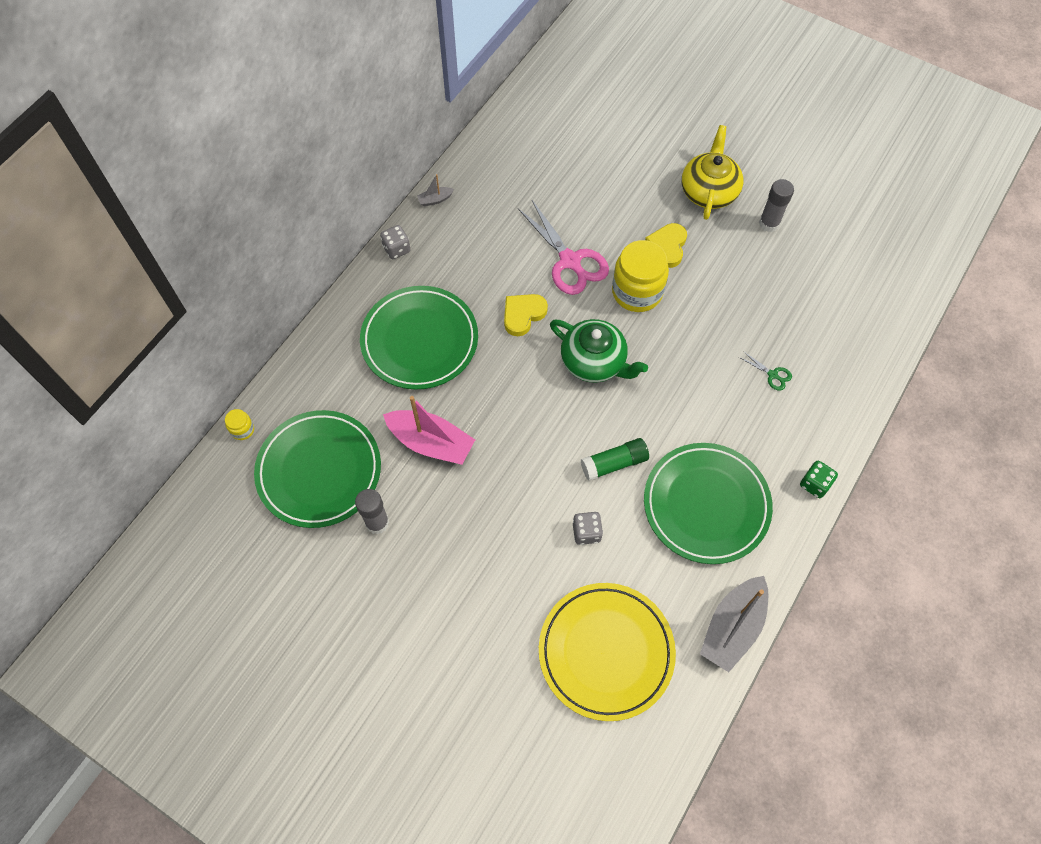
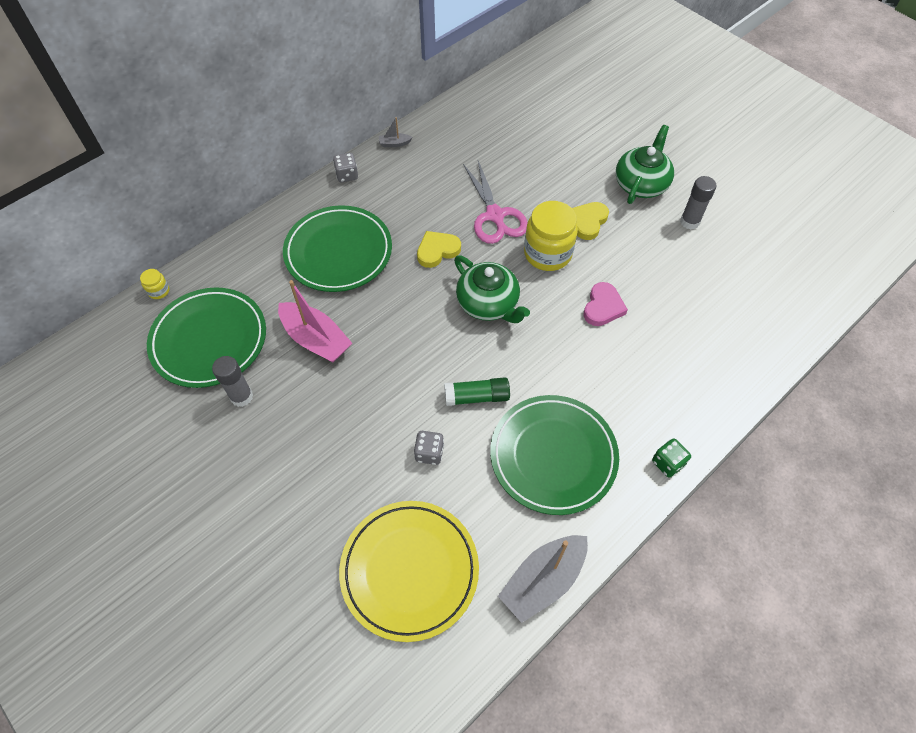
camera: 15 degrees right, 5 degrees down
yellow teapot [682,125,743,220] -> green teapot [616,125,674,204]
green scissors [739,351,792,391] -> none
none -> pink heart [583,282,628,326]

